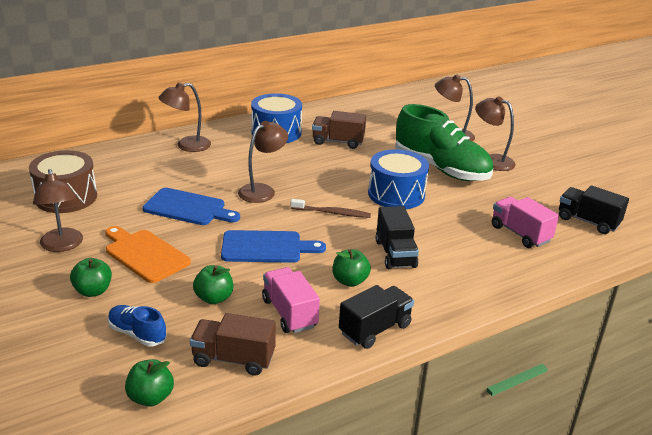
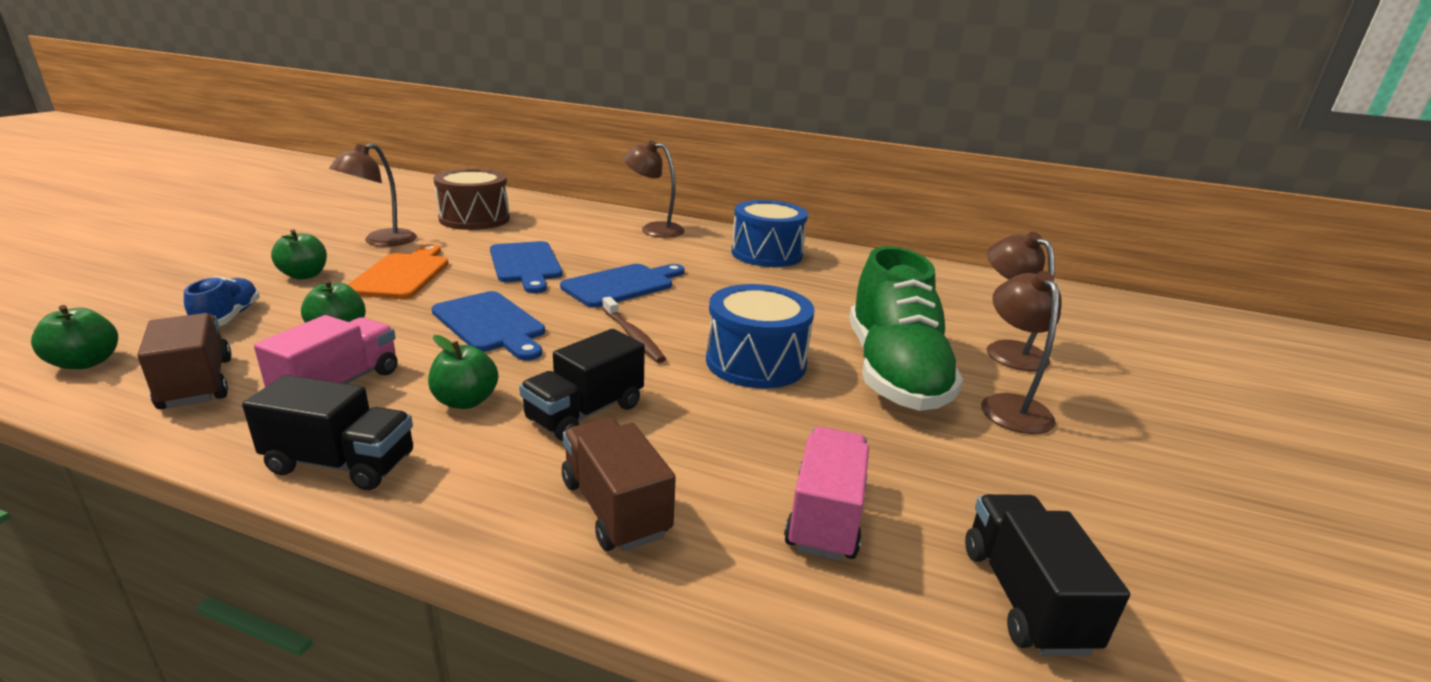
camera: 50 degrees right, 5 degrees down
brown lamp [238,121,288,203] -> blue cutting board [560,264,685,308]
brown truck [312,111,366,149] -> brown truck moved to [562,418,676,551]

